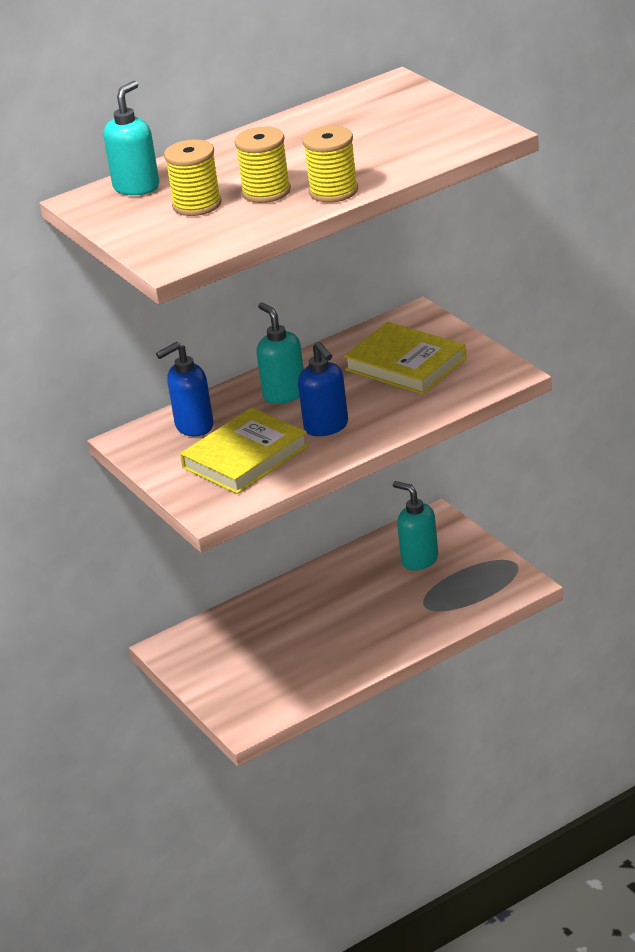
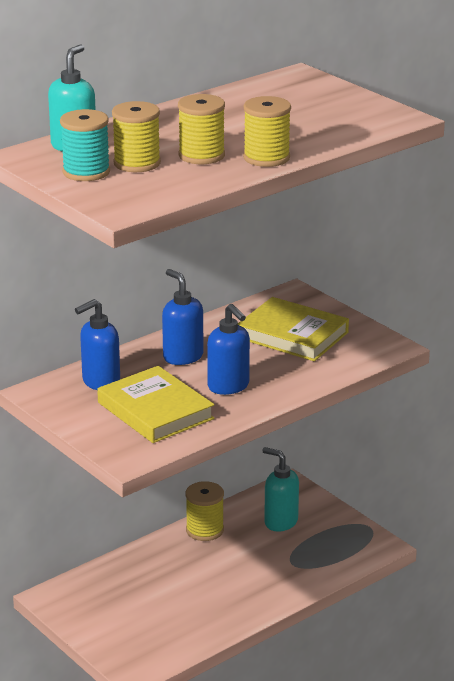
camera: 10 degrees left, 5 degrees down
yellow book [180,407,308,494] -> yellow book turned 75 degrees counterclockwise [97,366,214,443]
turquoise soap dispenser [256,303,304,404] -> blue soap dispenser [162,269,204,365]
none -> turquoise spool [60,109,110,181]
none -> yellow spool [186,481,224,541]

